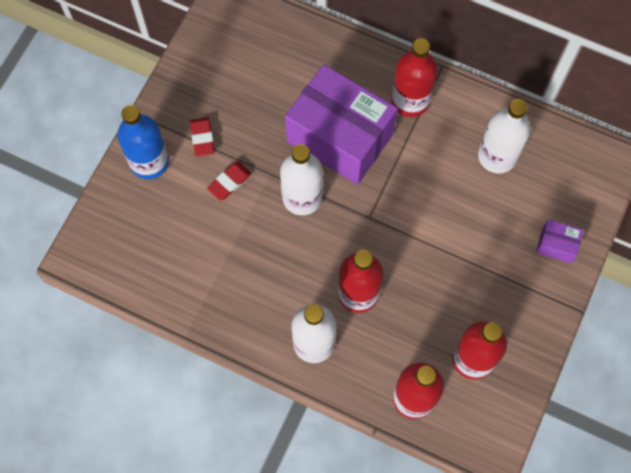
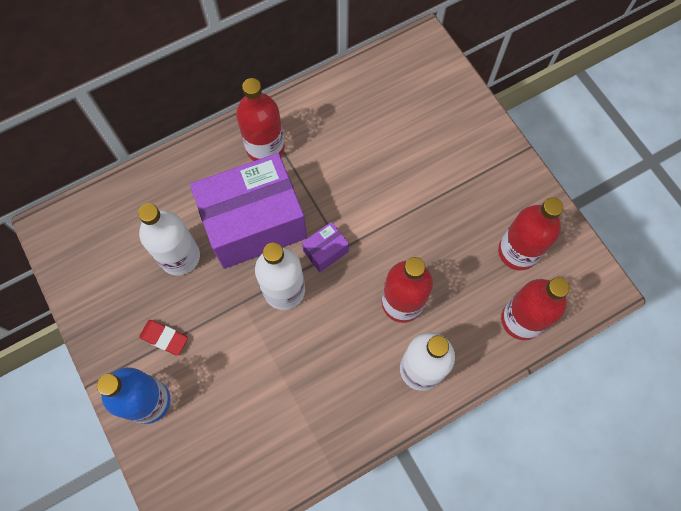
camera: 55 degrees left, 0 degrees up
red eraser [207,162,252,200] -> none
white bottle [478,99,531,173] -> white bottle moved to [138,203,200,276]
purple box [536,219,584,263] -> purple box moved to [302,222,349,272]

